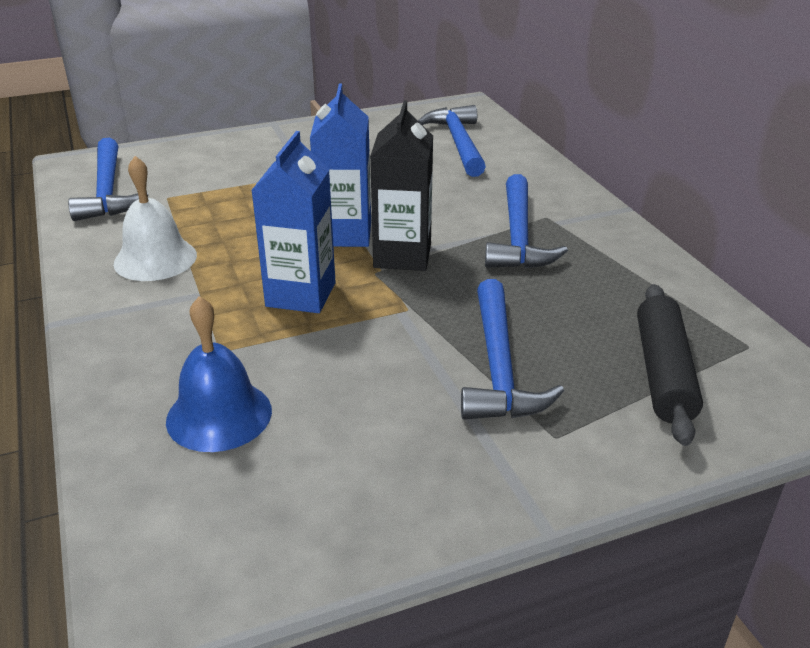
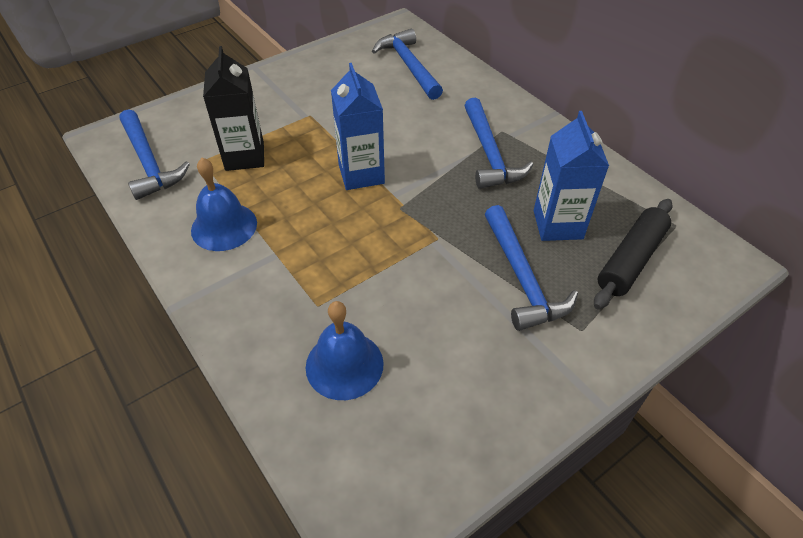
camera: 15 degrees left, 15 degrees up
white bell [114,156,197,281] -> blue bell [191,158,257,251]
blue carton [251,131,336,313] -> blue carton moved to [534,111,609,241]
black carton [370,100,433,271] -> black carton moved to [203,46,264,171]
black rolling pin [637,284,703,446] -> black rolling pin turned 45 degrees clockwise [594,199,673,309]

